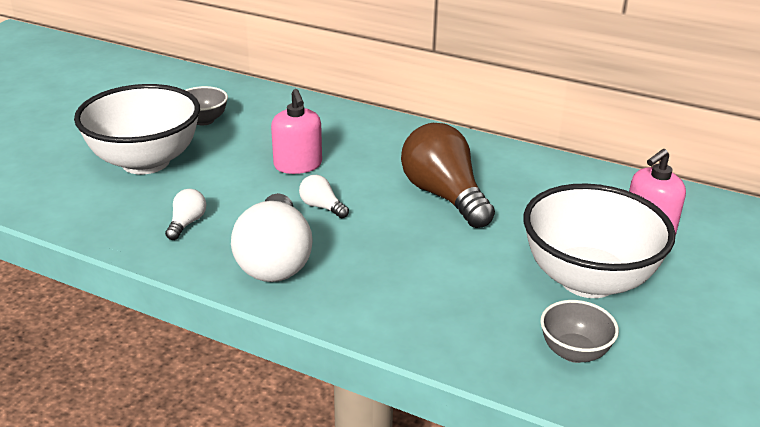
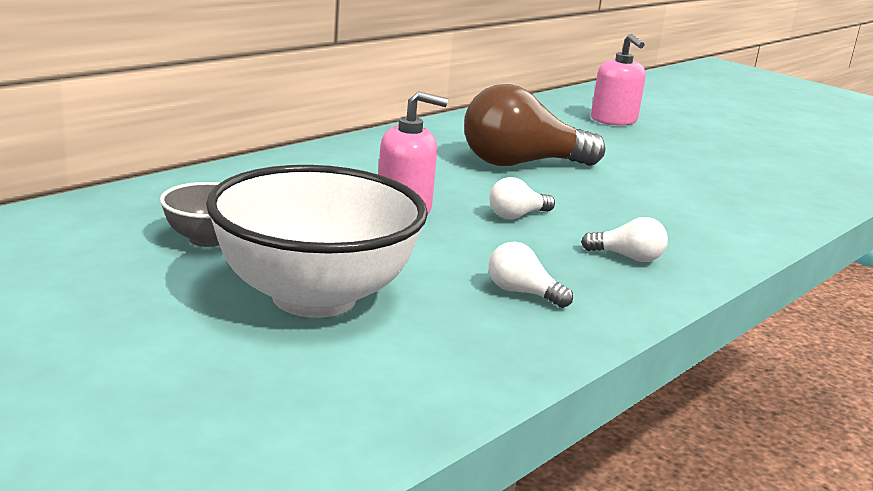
camera: 75 degrees left, 10 degrees down
white light bulb [231,193,313,282] -> white light bulb [581,217,668,262], size x0.45
white bowl [523,184,676,298] -> none
grey bowl [540,300,619,363] -> none

